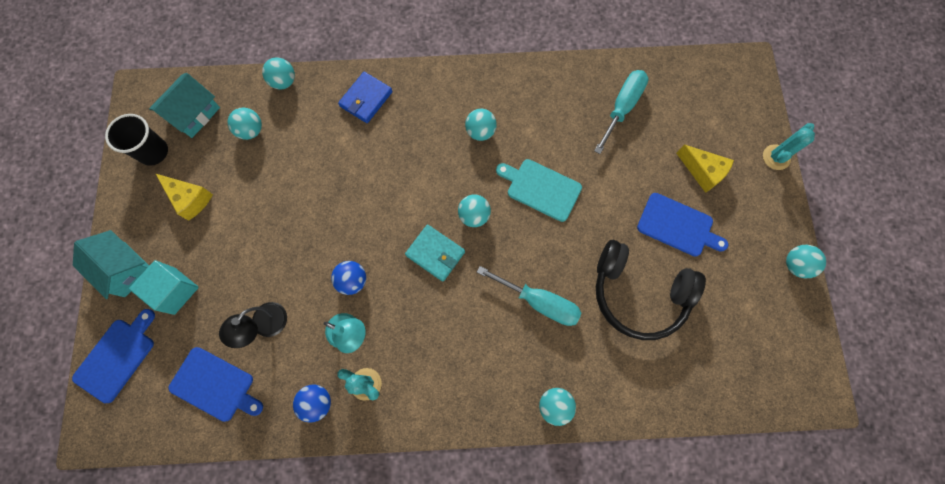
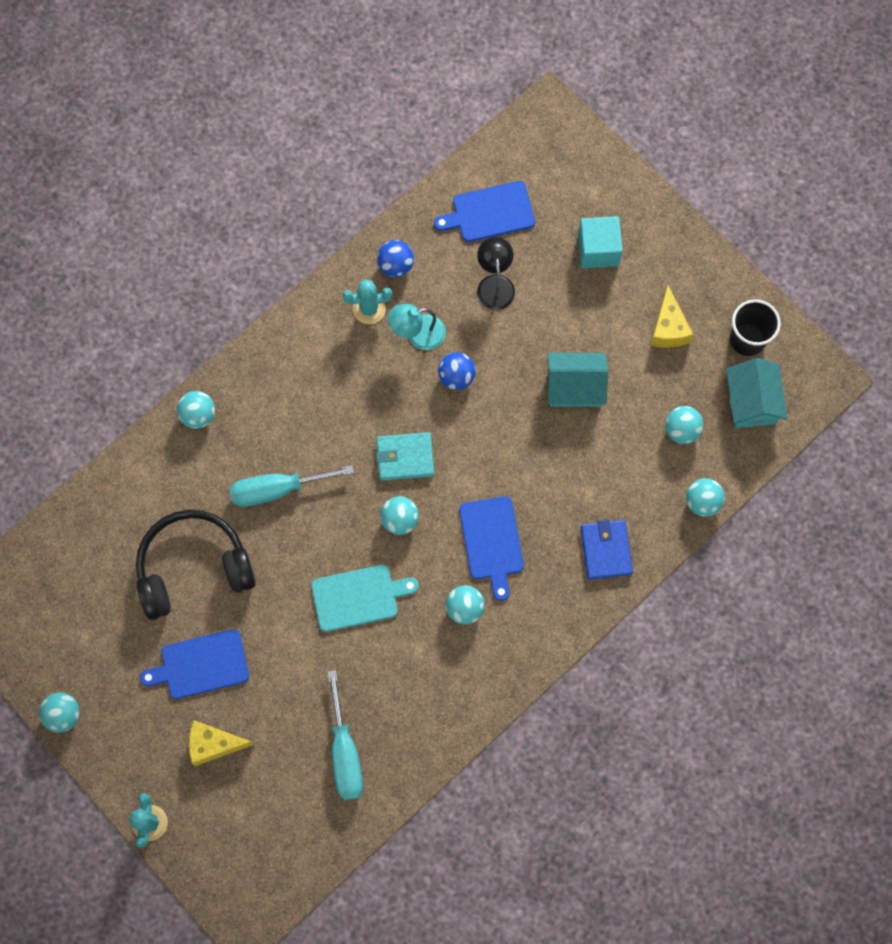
camera: 140 degrees right, 0 degrees up
blue cutting board [72,309,155,403] -> blue cutting board moved to [459,496,524,601]
turquoise house [73,230,149,299] -> turquoise house moved to [548,353,608,407]
yellow cheese [156,174,213,221] -> yellow cheese turned 90 degrees counterclockwise [650,285,693,348]

